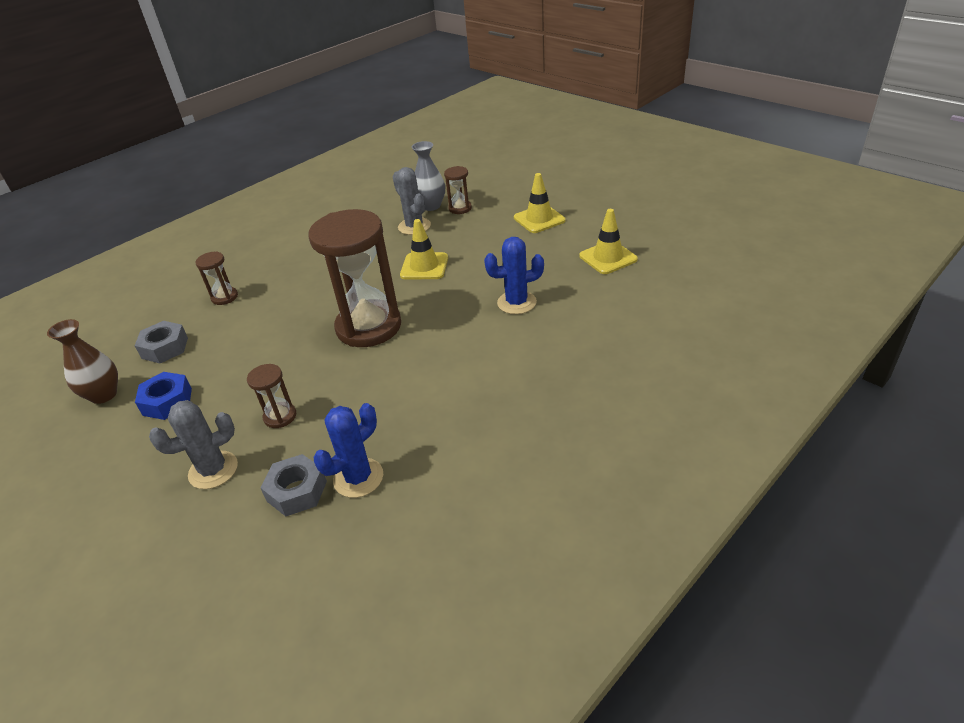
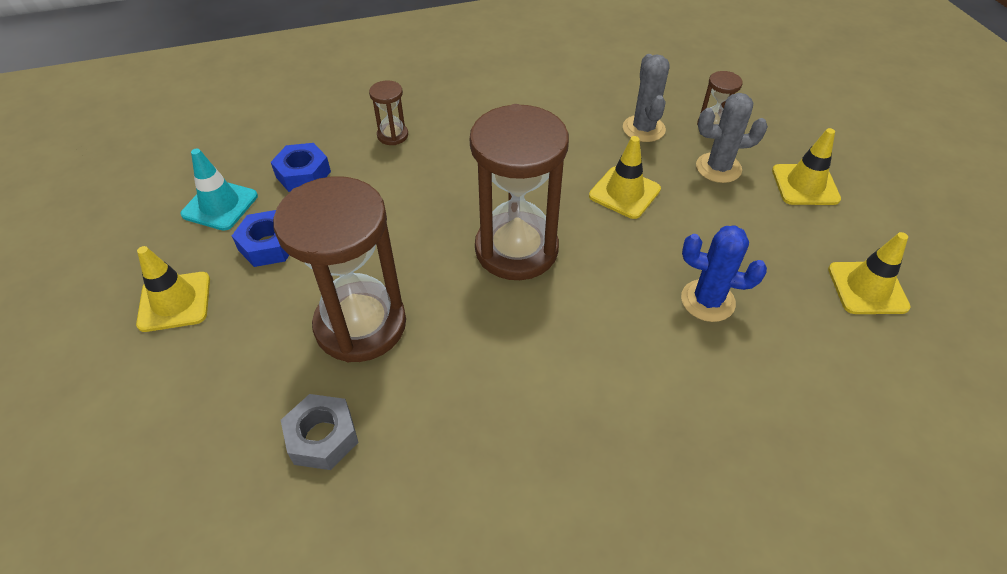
camera: 25 degrees right, 10 degrees up
brown vase [47,319,118,404] -> turquoise traffic cone [180,149,258,231]
grey nut [135,321,188,363] -> blue nut [271,143,331,192]
grey cactus [149,400,238,489] -> grey cactus moved to [696,93,768,183]
brown hourglass [247,364,296,428] -> brown hourglass [273,176,406,362], size x2.30
blue cactus [314,403,383,498] -> none
grey vase [412,141,445,211] -> none
none -> yellow traffic cone [136,246,210,332]

